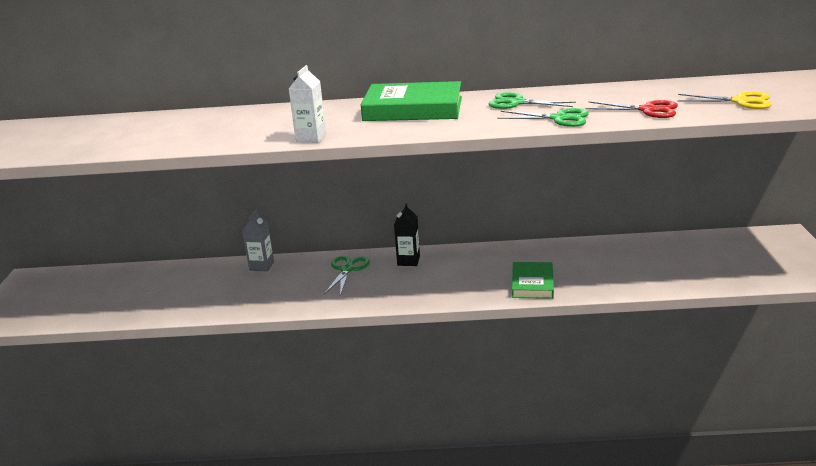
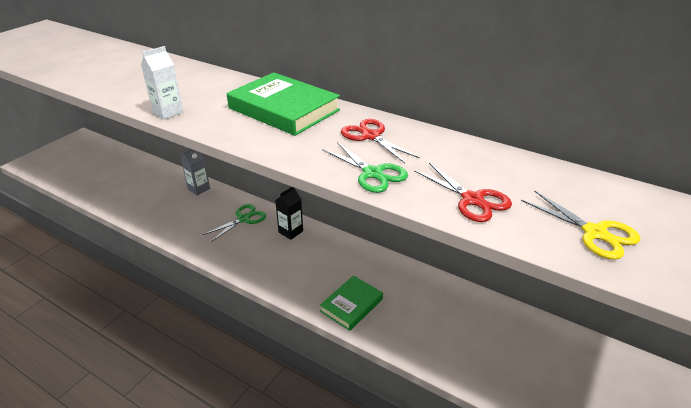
camera: 30 degrees right, 10 degrees up
green scissors [488,92,576,109] -> red scissors [341,119,420,163]

